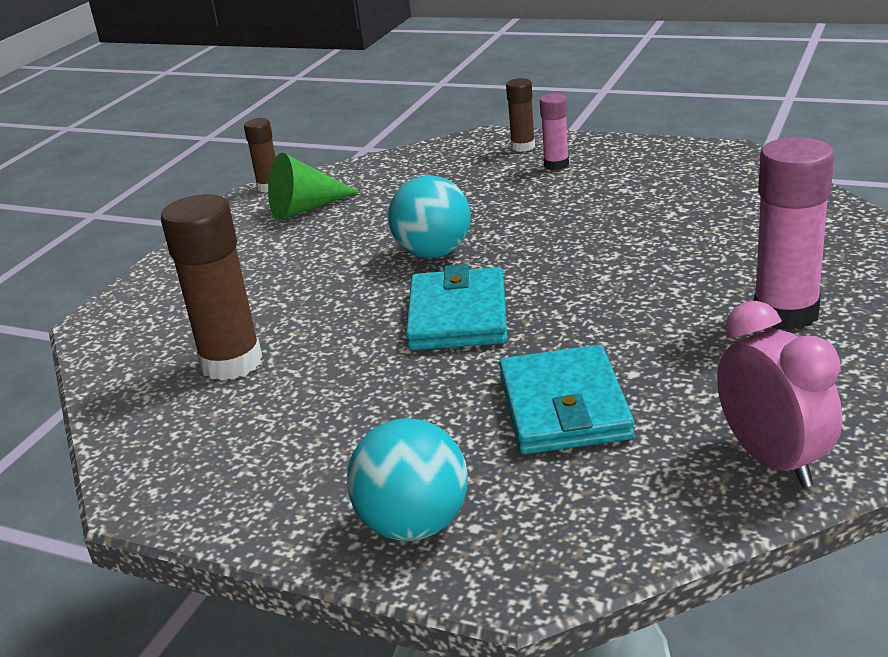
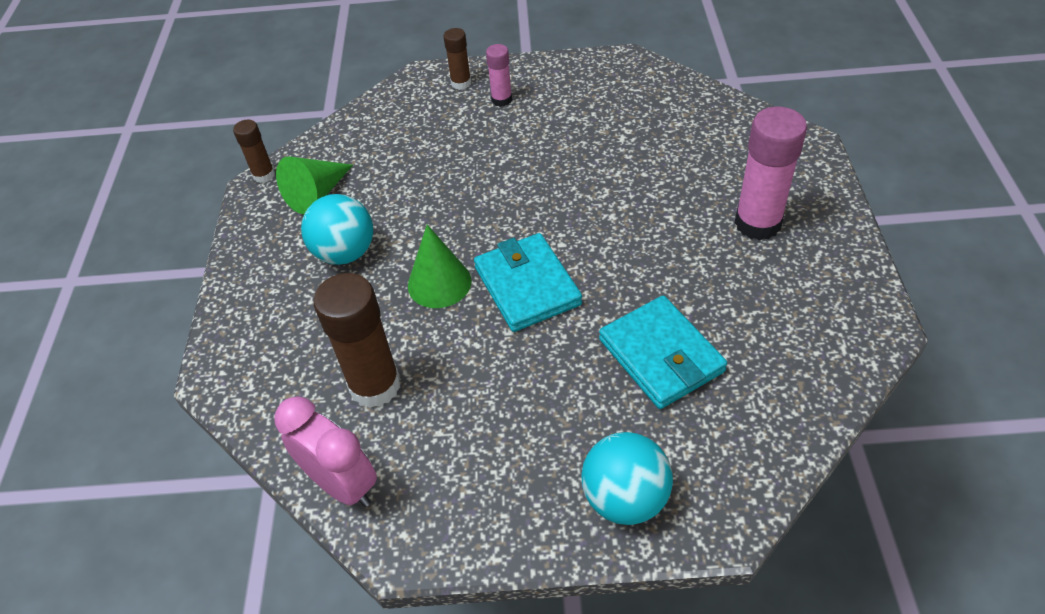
camera: 25 degrees left, 20 degrees up
turquoise ball [388,175,471,258] -> turquoise ball moved to [301,194,373,265]
pink clock [717,301,842,488] -> pink clock moved to [275,396,377,507]
none -> green cone [408,224,471,308]

